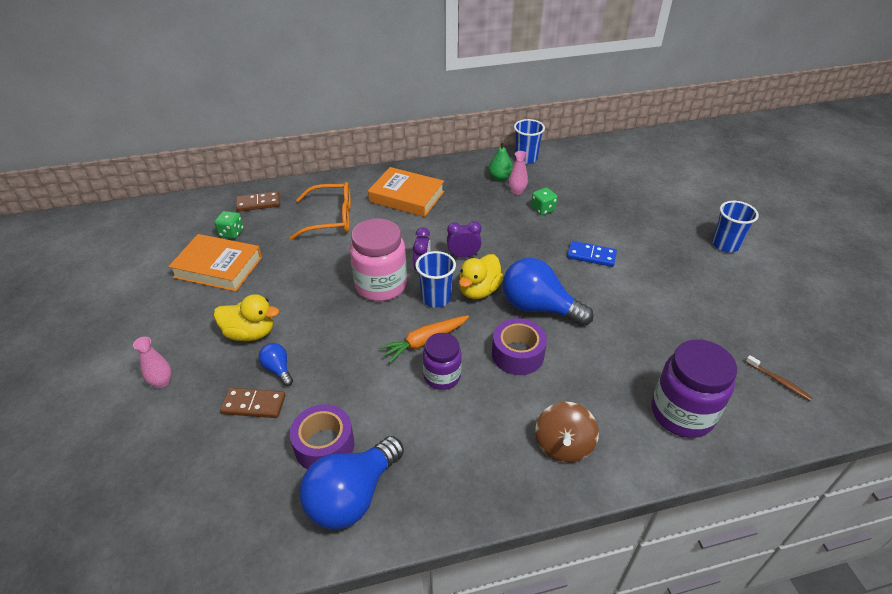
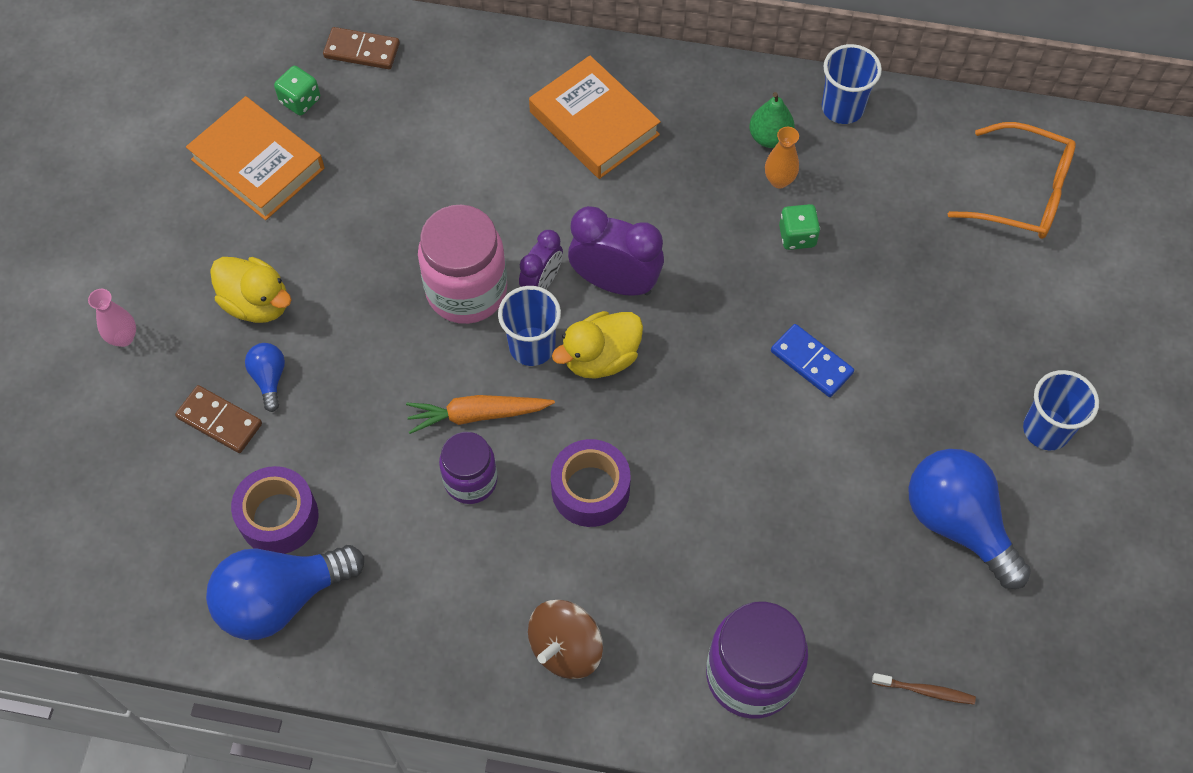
camera: 25 degrees right, 20 degrees up
orange glasses [290,182,351,240] -> orange glasses moved to [948,122,1076,239]
purple clock [447,221,481,258] -> purple clock [568,206,664,296], size x1.66
blue light bulb [502,258,594,326] -> blue light bulb moved to [908,449,1031,589]
pink vase [509,151,528,195] -> orange vase [765,127,799,188]
brown toothbrush [746,355,813,401] -> brown toothbrush turned 60 degrees counterclockwise [872,673,976,704]

